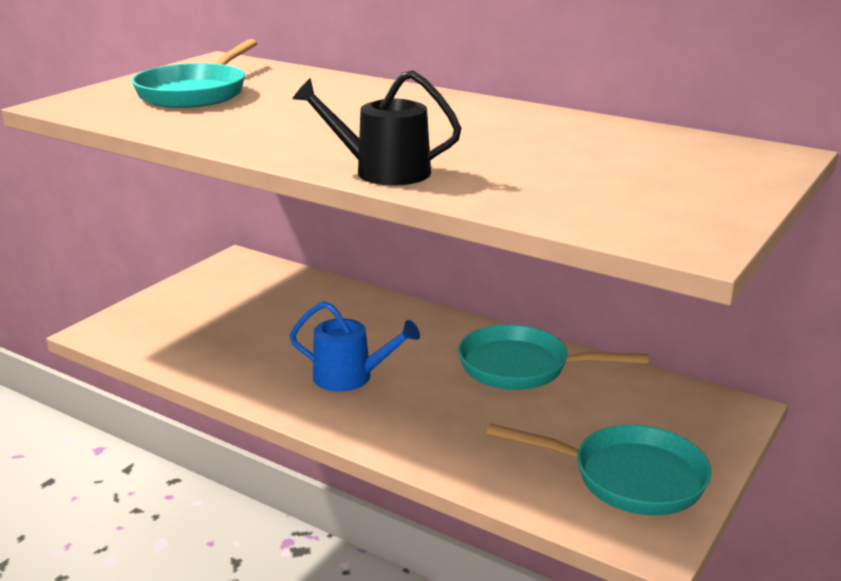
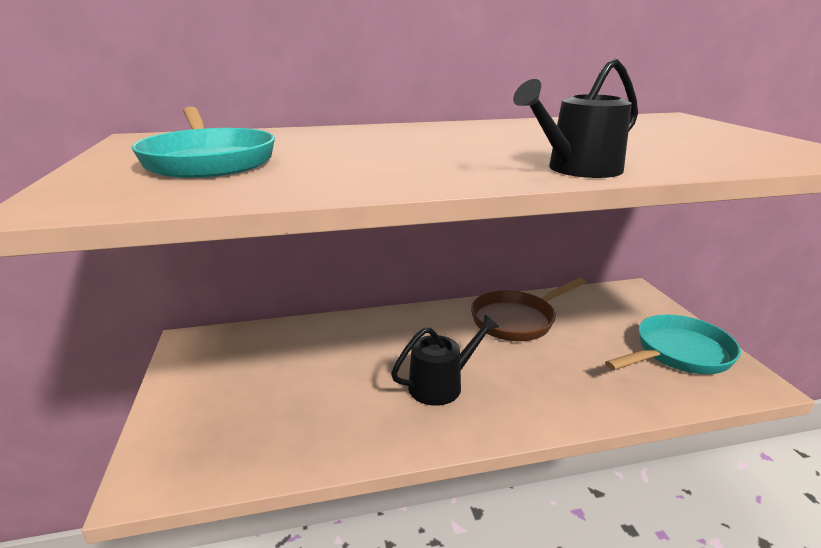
camera: 45 degrees left, 0 degrees up
blue watering can [290,301,420,392] -> black watering can [391,314,499,406]
turquoise pan [458,324,648,390] -> brown pan [471,278,586,341]

